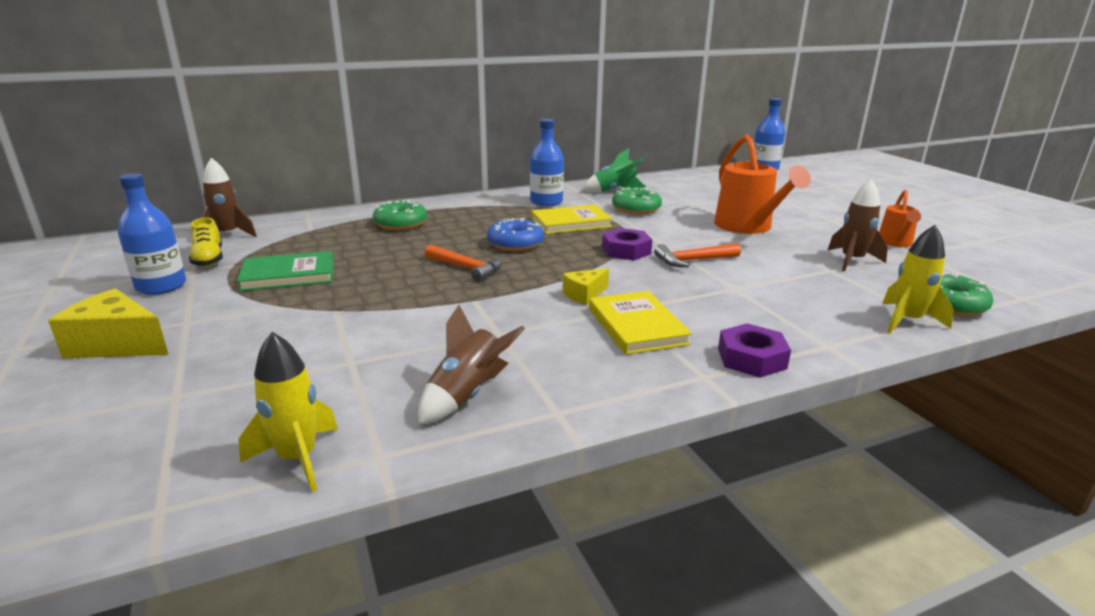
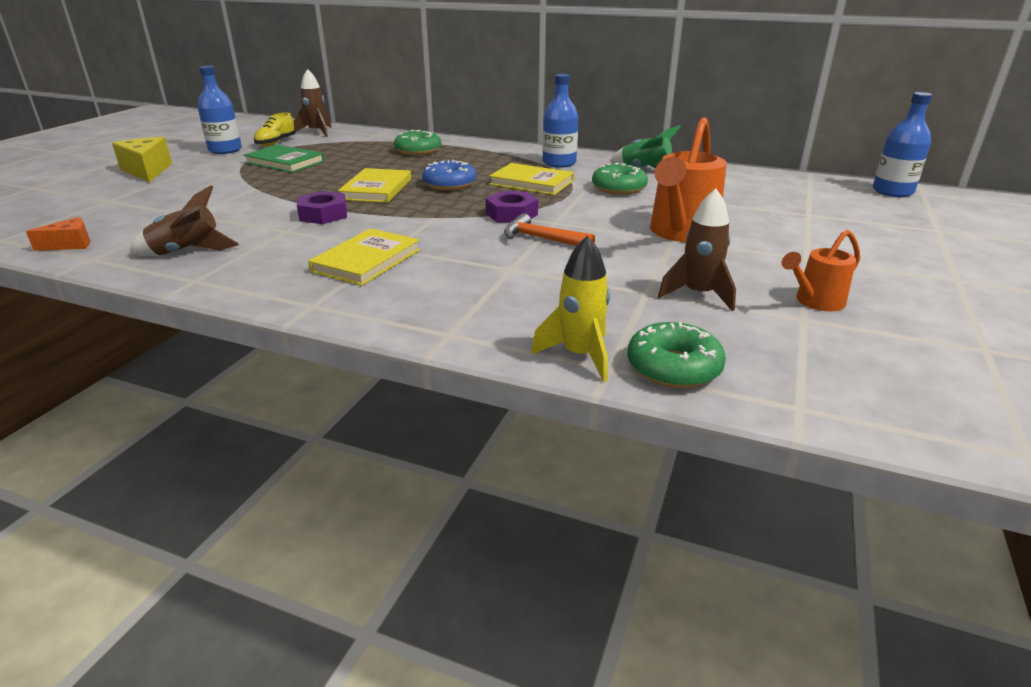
camera: 45 degrees right, 5 degrees up
yellow rocket [238,332,338,492] -> orange cheese [26,217,90,251]
orange hammer [425,244,503,282] -> yellow book [338,168,411,203]
yellow cheese [562,268,609,305] -> none
purple nut [718,323,791,378] -> purple nut moved to [297,191,347,224]

